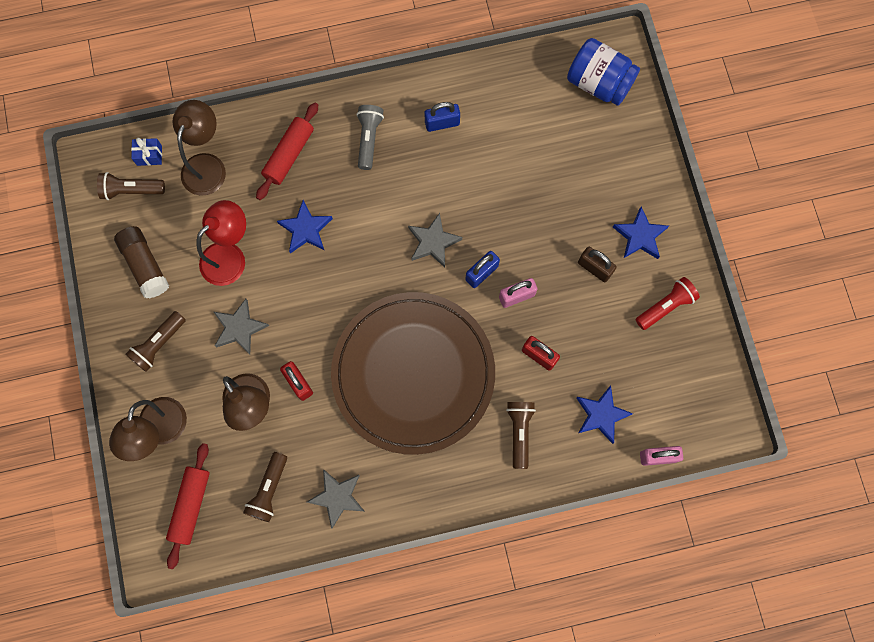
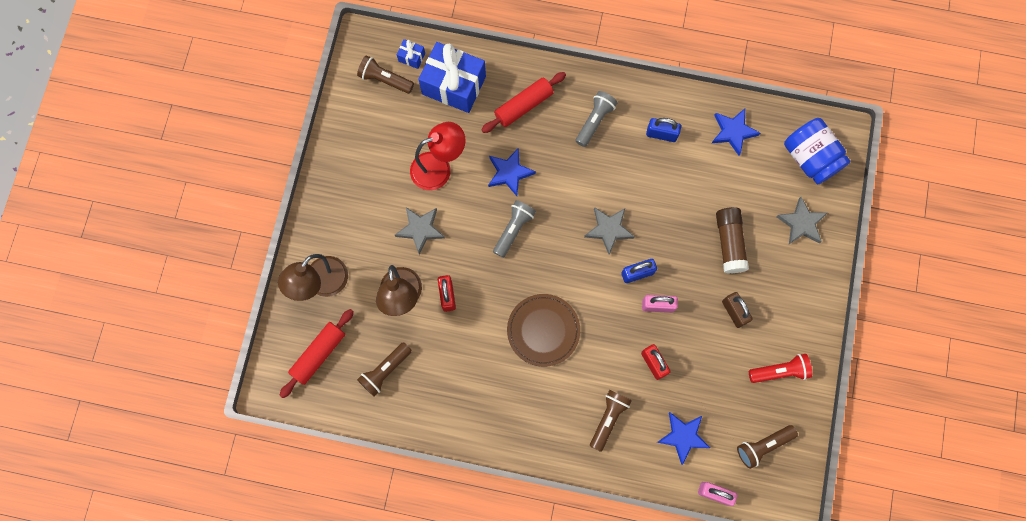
camera: 25 degrees right, 0 degrees up
brown glue stick [114,226,169,299] -> brown glue stick moved to [716,207,749,274]
brown flashlight [126,311,186,372] -> brown flashlight moved to [737,425,798,469]
brown lamp [173,100,226,196] -> blue gift [418,42,486,113]
grey star [307,469,364,529] -> grey star moved to [776,197,827,244]
brown plate [331,292,495,455] -> brown plate [507,294,580,367], size x0.50
blue star [613,206,669,259] -> blue star moved to [712,109,760,156]
none -> grey flashlight [493,200,536,258]

